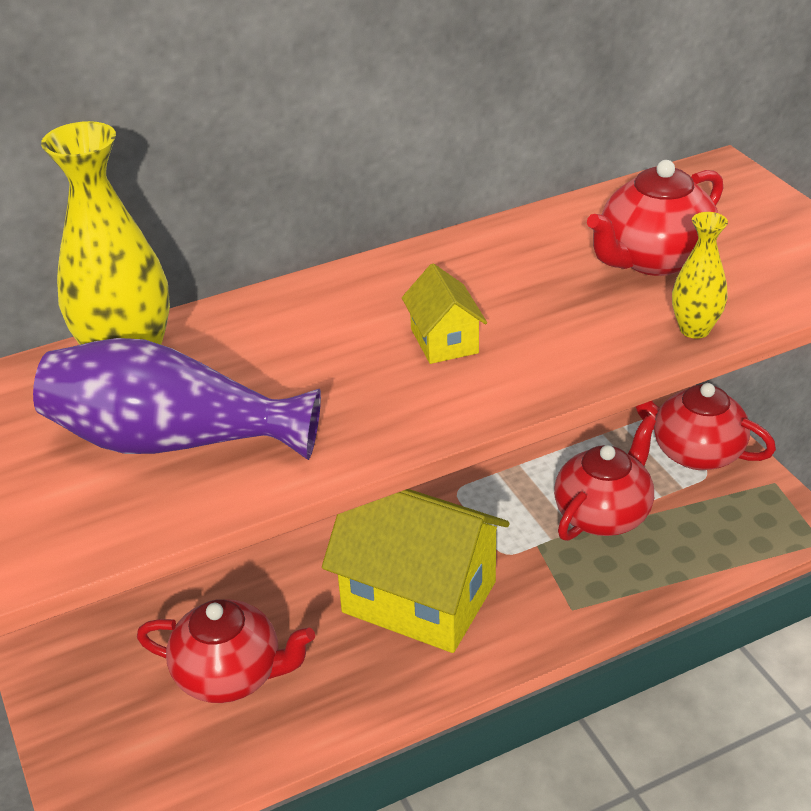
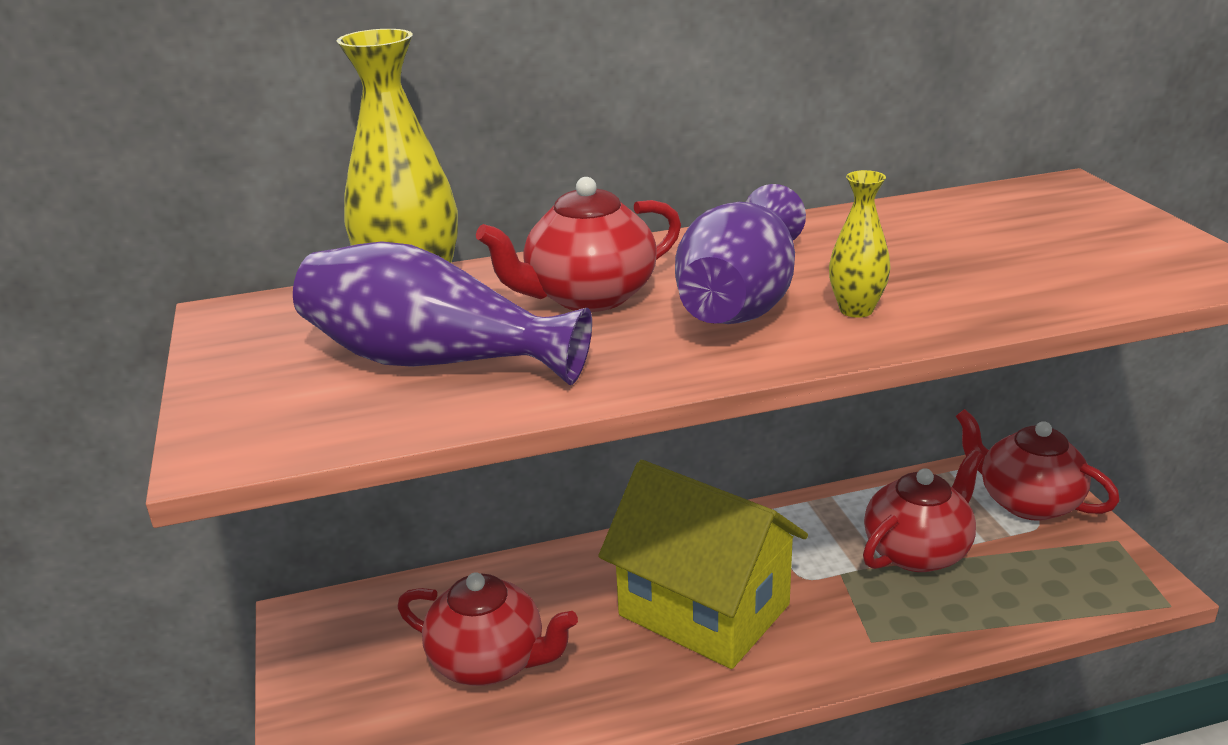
camera: 10 degrees right, 10 degrees down
yellow house [402,263,487,364] -> purple vase [675,184,806,324]
red teapot [587,160,723,276] -> red teapot moved to [476,177,681,312]
yellow vase [672,212,728,339] -> yellow vase moved to [829,170,891,318]

